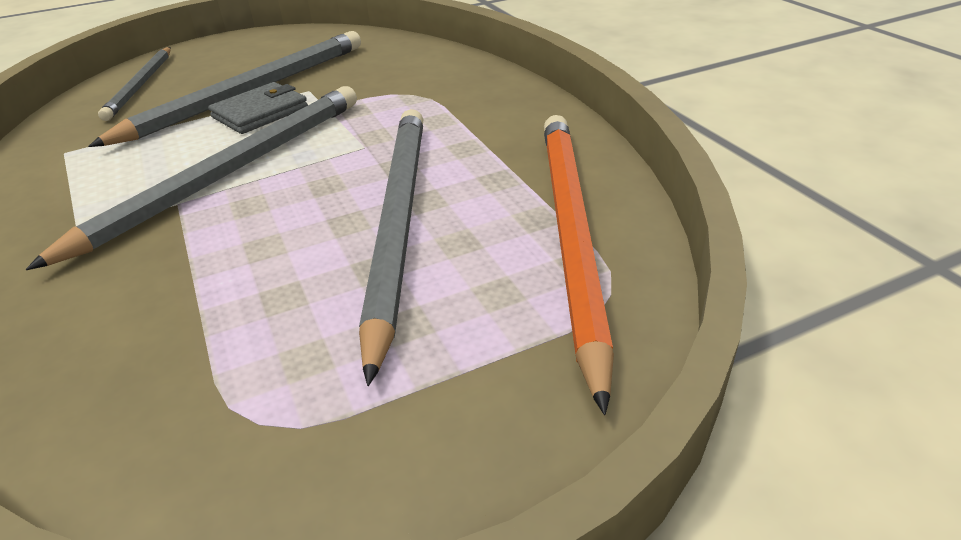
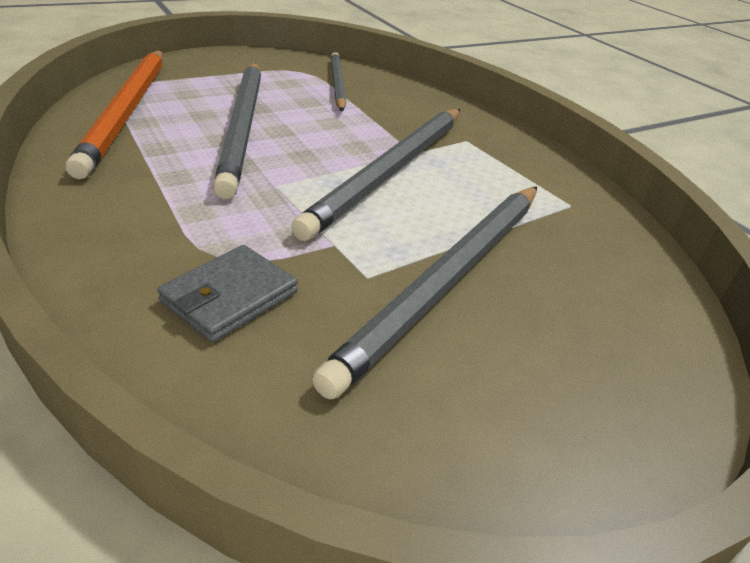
camera: 170 degrees right, 0 degrees up
grey pencil [98,47,171,121] -> grey pencil moved to [331,52,346,111]
grey wallet [208,82,308,134] -> grey wallet moved to [157,245,298,343]

